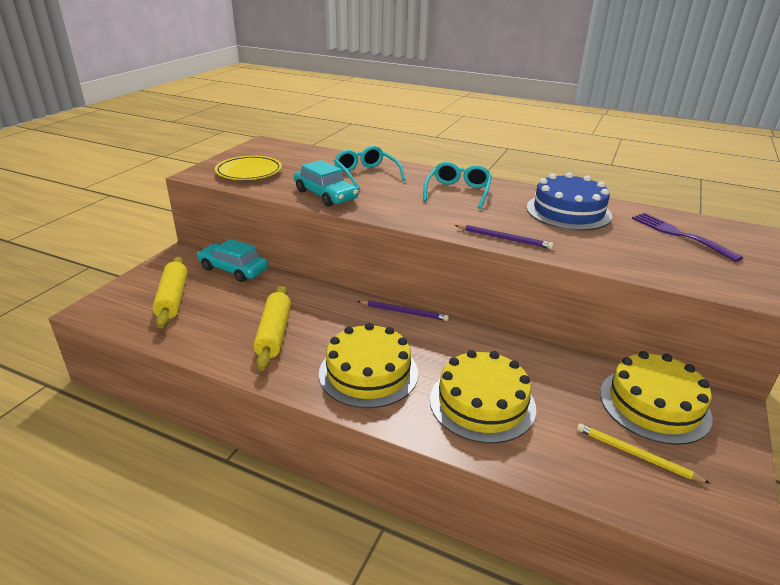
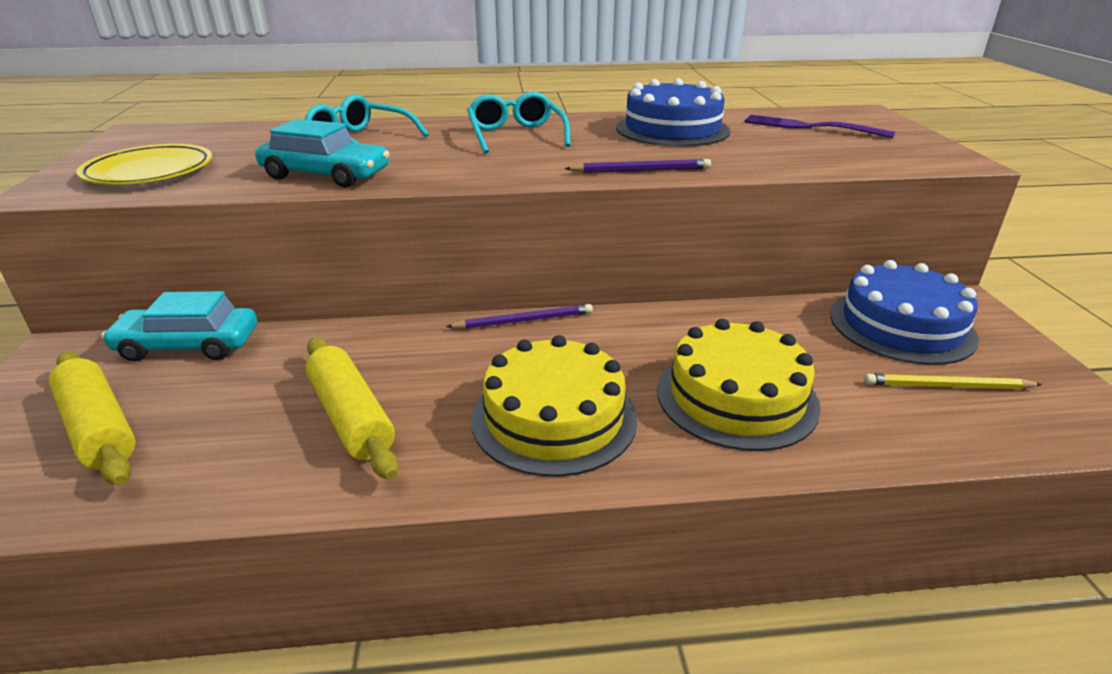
camera: 30 degrees left, 0 degrees up
yellow cake [600,351,713,445] -> blue cake [830,260,979,365]

